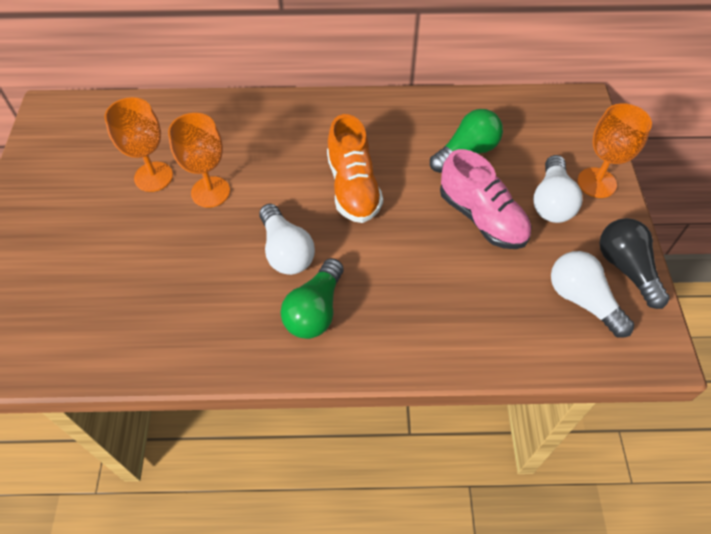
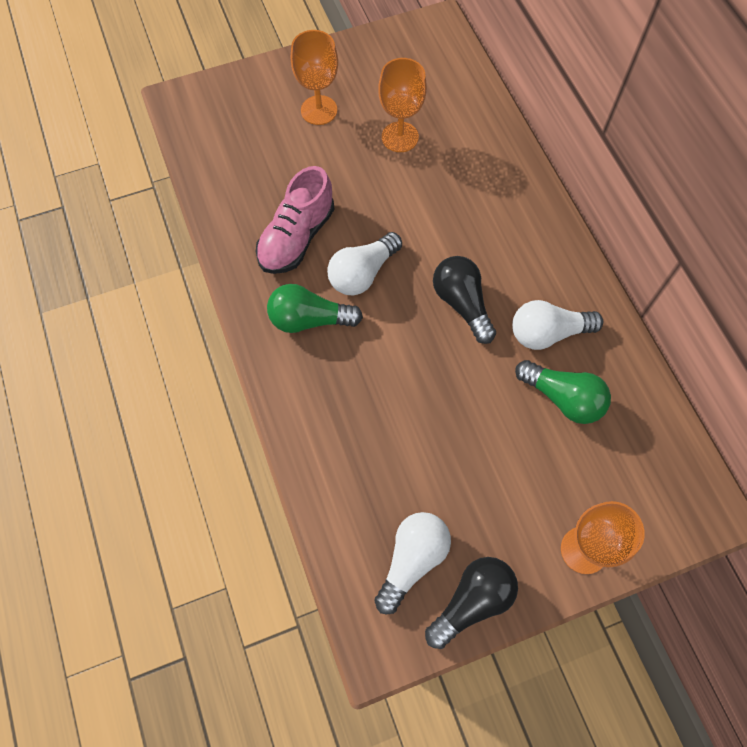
camera: 70 degrees right, 10 degrees up
orange goblet [168,113,230,207] -> orange goblet moved to [291,30,338,125]
orange shoe [327,114,383,223] -> black light bulb [433,256,496,344]
pink shoe [440,149,531,249] -> pink shoe moved to [256,166,334,274]
white light bulb [533,155,583,223] -> white light bulb moved to [512,300,603,350]

